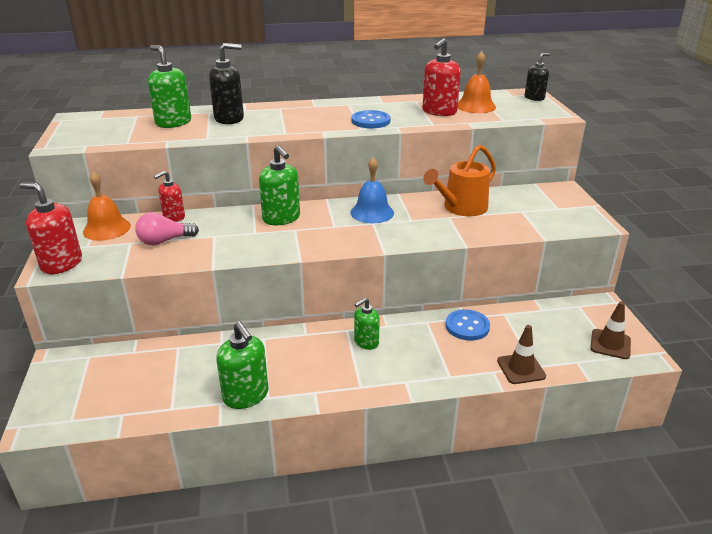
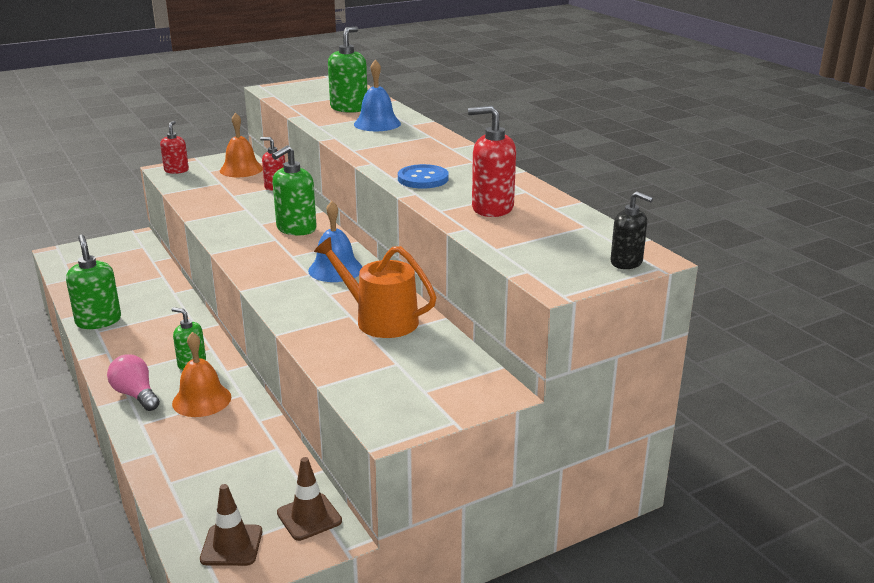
camera: 70 degrees right, 5 degrees down
red soap dispenser [20,182,82,274] -> red soap dispenser [160,121,189,174], size x0.65
pink light bulb [135,212,199,245] -> pink light bulb moved to [107,354,160,411]
black soap dispenser [209,43,244,124] -> blue bell [354,60,401,131]
green soap dispenser [216,321,269,409] -> green soap dispenser turned 120 degrees clockwise [66,235,121,329]
blue button [446,309,490,341] -> none
orange bell [458,51,496,113] -> orange bell moved to [172,332,231,417]
brown traffic cone [497,325,546,384] -> brown traffic cone moved to [277,457,342,541]

